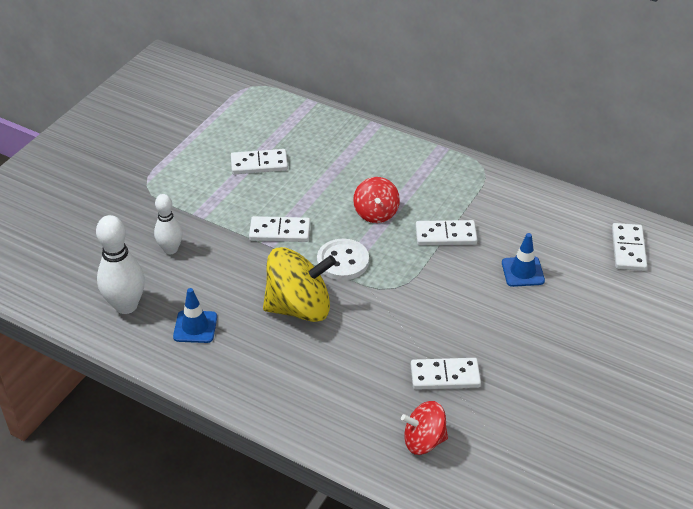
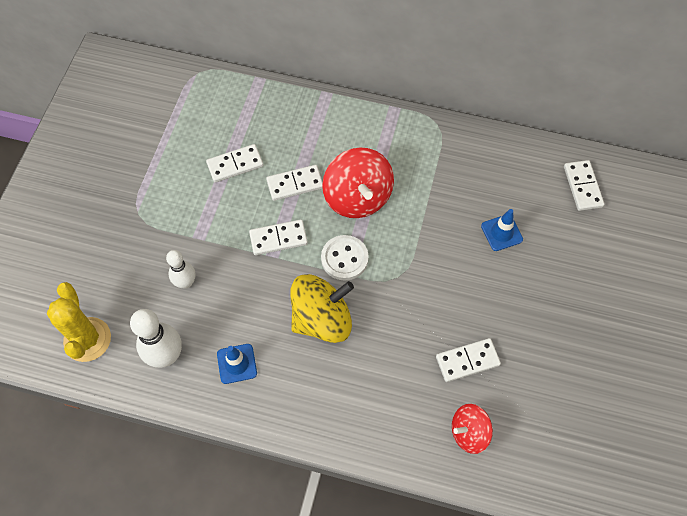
camera: 15 degrees left, 20 degrees up
red spinning top [353,177,400,223] -> red spinning top [322,147,394,218], size x1.70
white domino [415,220,477,245] -> white domino moved to [266,165,323,201]
none -> yellow cactus [47,282,111,362]

